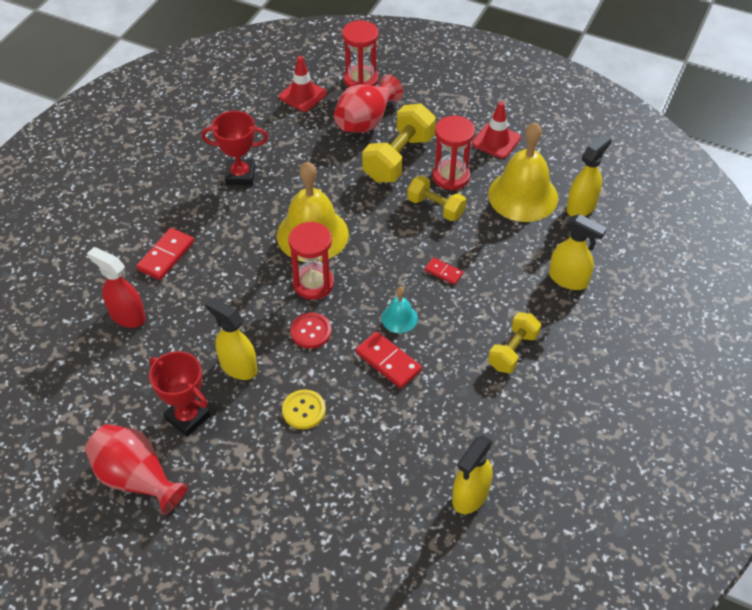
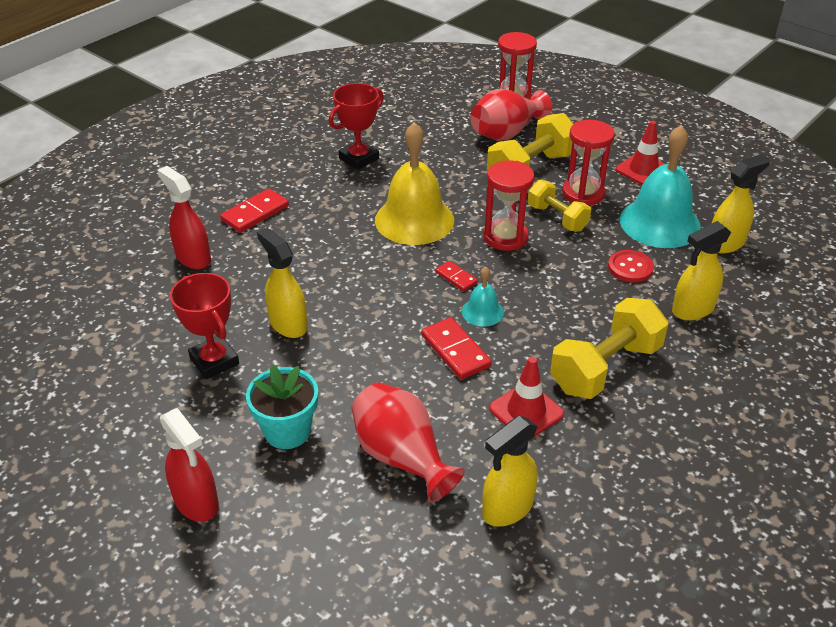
camera: 15 degrees right, 10 degrees down
red vase [85,424,188,515] -> red vase moved to [351,382,465,503]
red trophy [201,111,268,185] -> red trophy turned 60 degrees counterclockwise [329,83,384,170]
red traffic cone [279,56,327,112] -> red traffic cone moved to [489,357,564,439]
yellow button [282,390,326,429] -> none
red hourglass [289,221,334,300] -> red hourglass moved to [484,160,534,251]
red button [290,313,331,349] -> red button moved to [608,250,654,283]
red domino [425,257,463,285] -> red domino moved to [435,261,478,291]
yellow bell [488,122,558,222] -> turquoise bell [620,125,701,248]
yellow dumbbell [488,312,541,373] -> yellow dumbbell [550,298,668,399], size x1.60
yellow spray bottle [549,214,607,290] -> yellow spray bottle turned 105 degrees clockwise [672,221,731,321]
none -> red spray bottle [160,408,219,522]
none -> turquoise flower pot [246,365,318,449]

